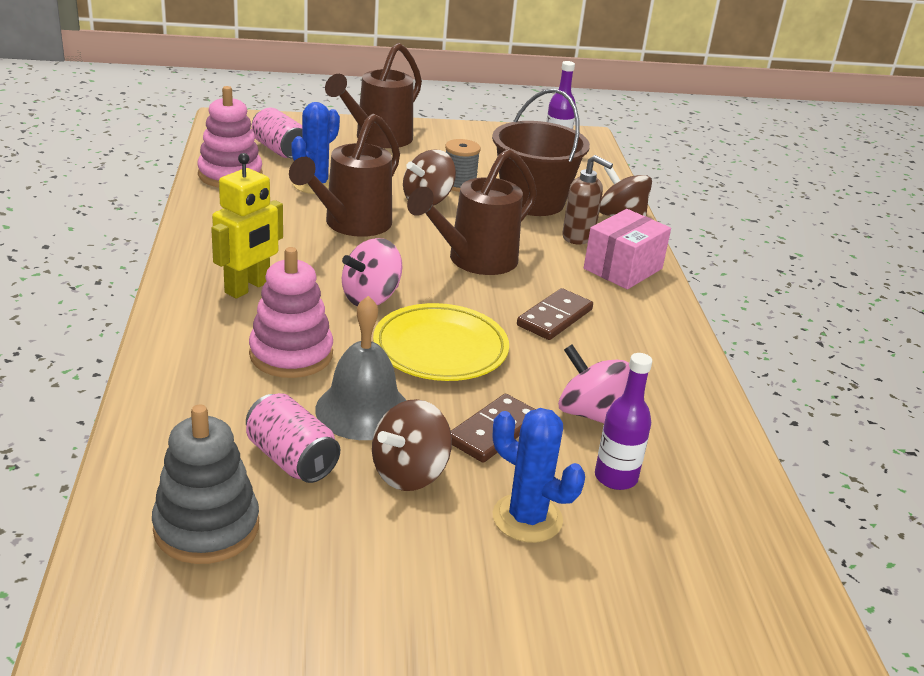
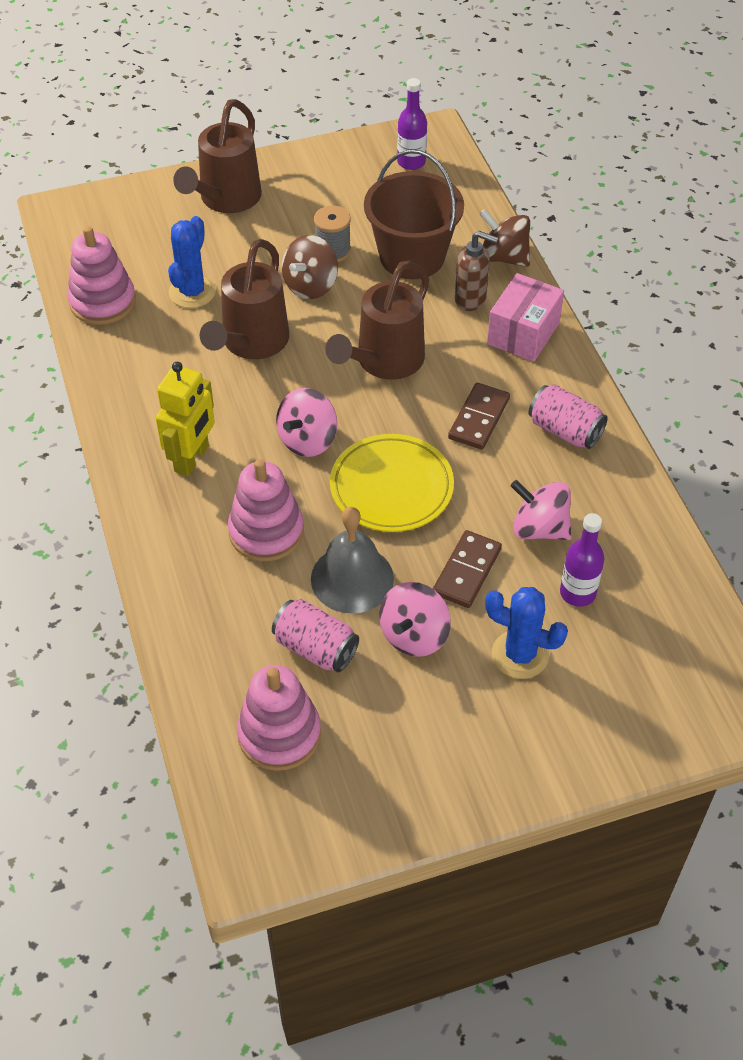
camera: 10 degrees left, 20 degrees up
grey stacking toy [152,405,259,564] -> pink stacking toy [237,665,321,771]
pink can [252,108,302,159] -> pink can moved to [529,384,608,449]
brown spinning top [372,399,452,491] -> pink spinning top [379,582,451,657]

